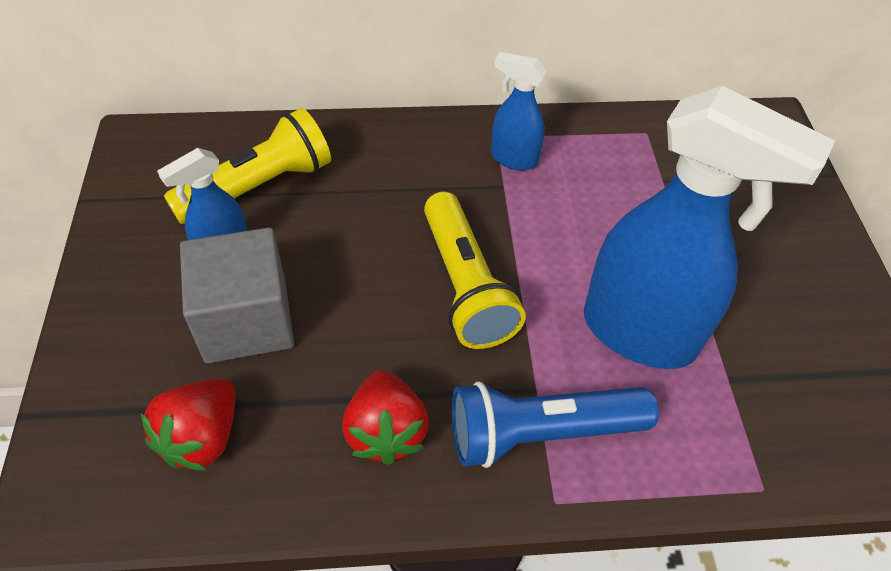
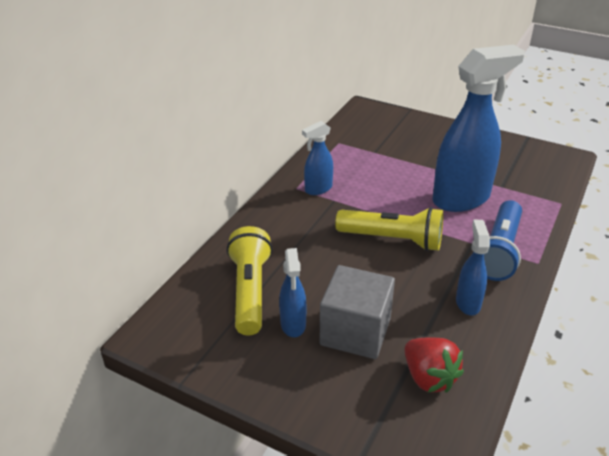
camera: 55 degrees left, 15 degrees down
red strawberry [342,370,429,465] -> blue spray bottle [456,220,490,316]

